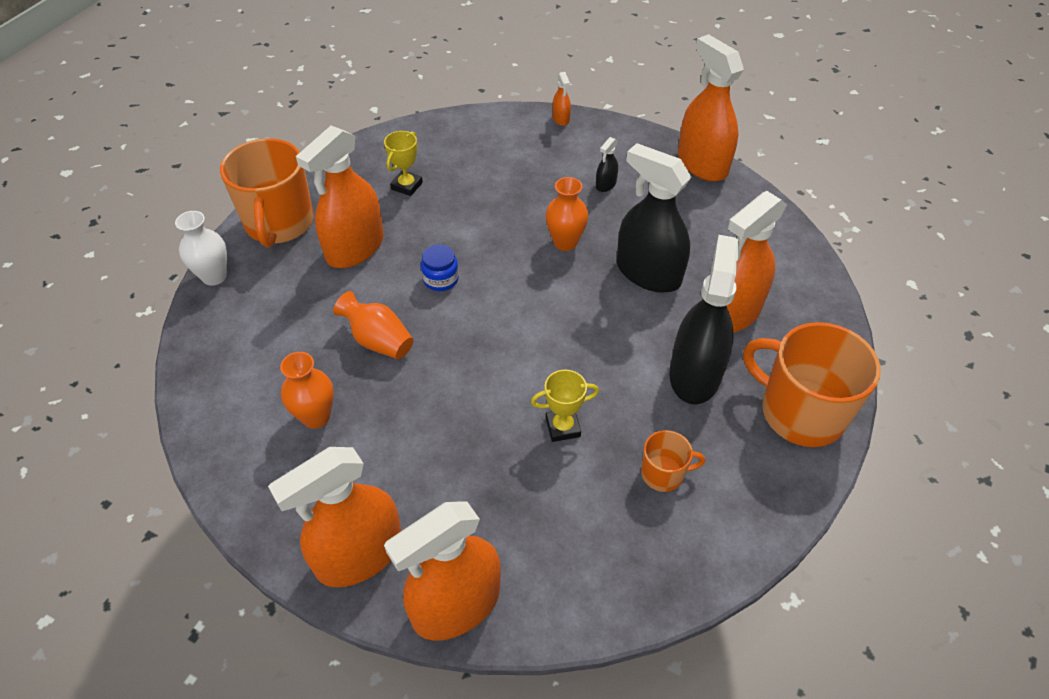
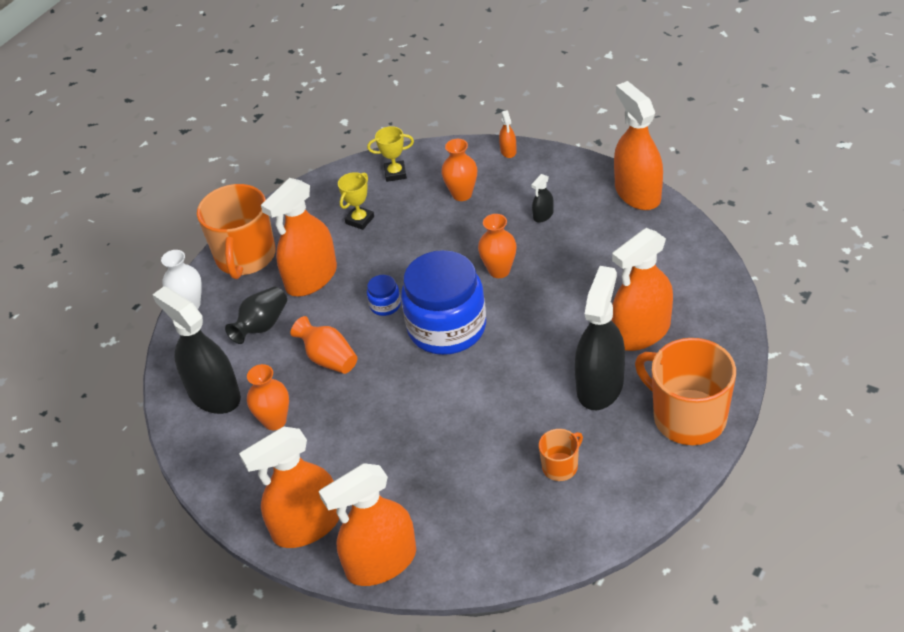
camera: 10 degrees right, 5 degrees down
yellow trophy [531,369,599,442] -> yellow trophy moved to [367,126,414,182]
black spray bottle [617,143,691,293] -> black spray bottle moved to [152,286,241,414]
orange mug [641,430,705,492] -> orange mug turned 45 degrees counterclockwise [539,429,583,481]
none -> black vase [225,287,287,344]
none -> blue jar [401,250,486,355]
none -> orange vase [441,139,477,201]

